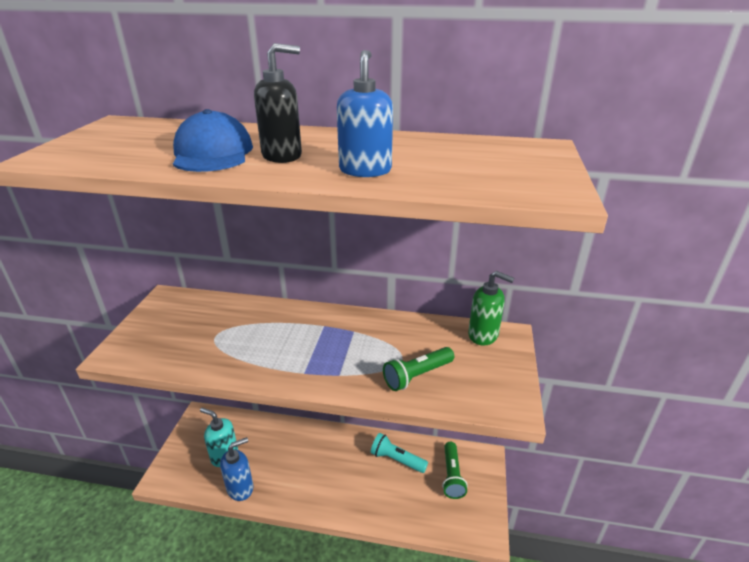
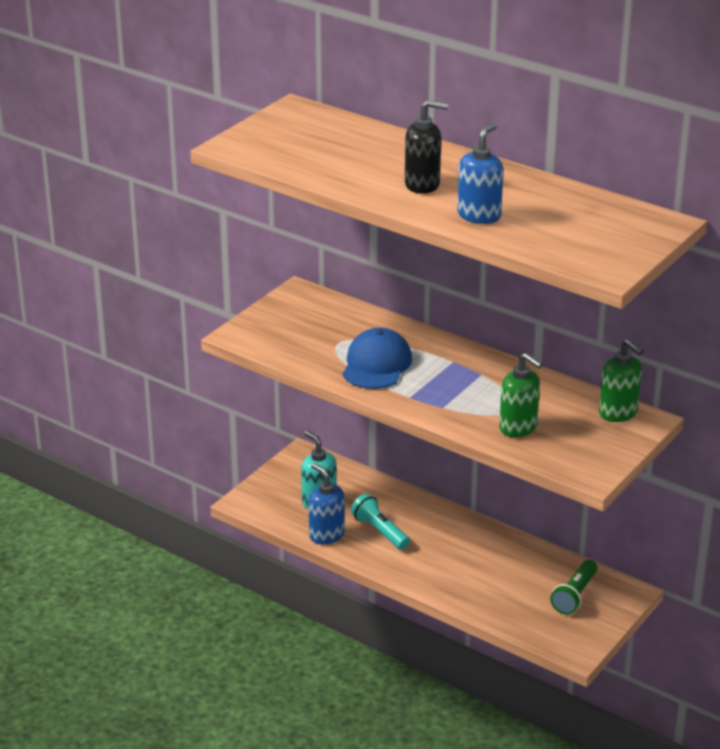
camera: 25 degrees right, 0 degrees up
blue cap [173,109,253,172] -> blue cap moved to [343,328,412,389]
blue soap dispenser [220,437,253,501] -> blue soap dispenser turned 120 degrees counterclockwise [309,463,345,545]
turquoise flashlight [371,433,428,473] -> turquoise flashlight moved to [351,494,410,550]
green flashlight [383,347,454,391] -> green soap dispenser [499,353,543,437]

